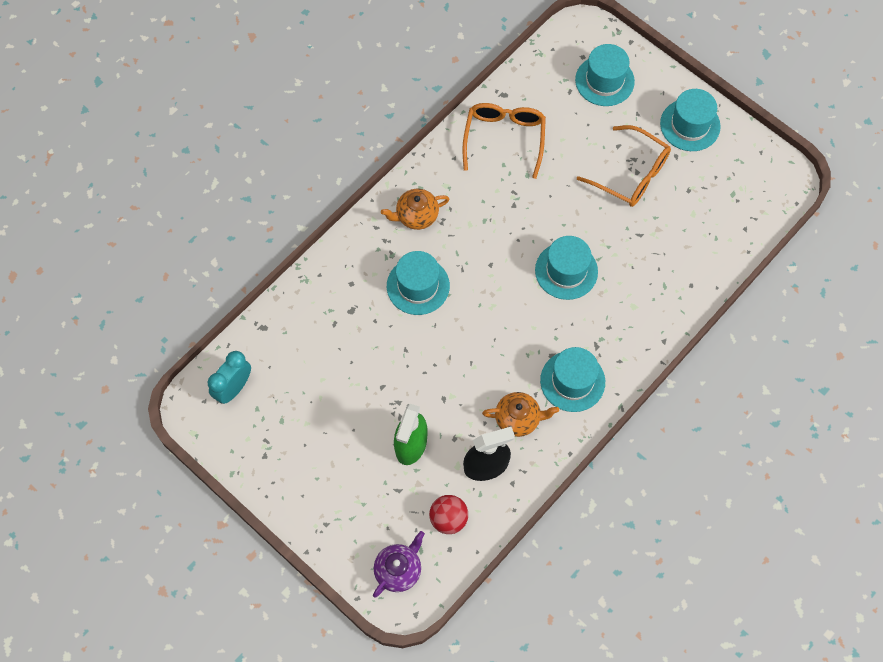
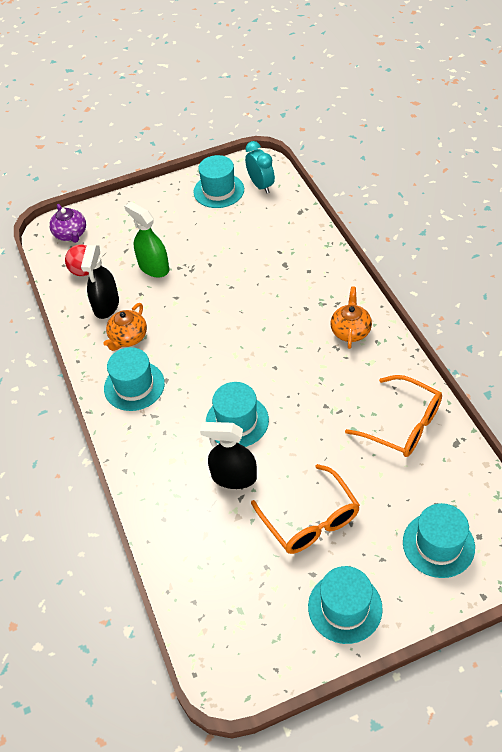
camera: 120 degrees right, 15 degrees down
turquoise hat [387,251,450,315] -> turquoise hat moved to [193,155,244,208]
orange glasses [577,125,671,207] -> orange glasses turned 90 degrees counterclockwise [251,464,360,554]
none -> black spray bottle [200,422,257,489]

